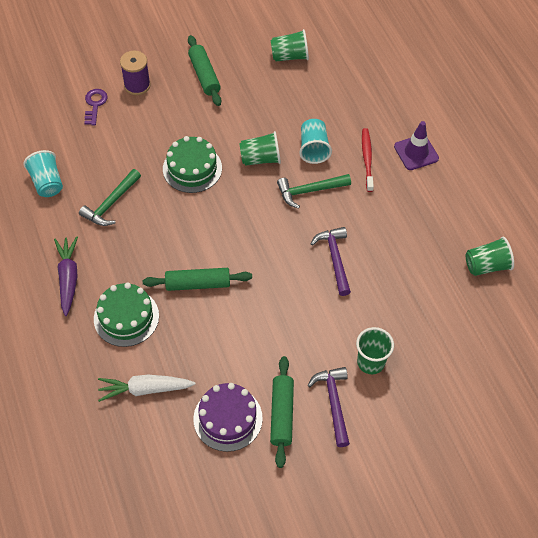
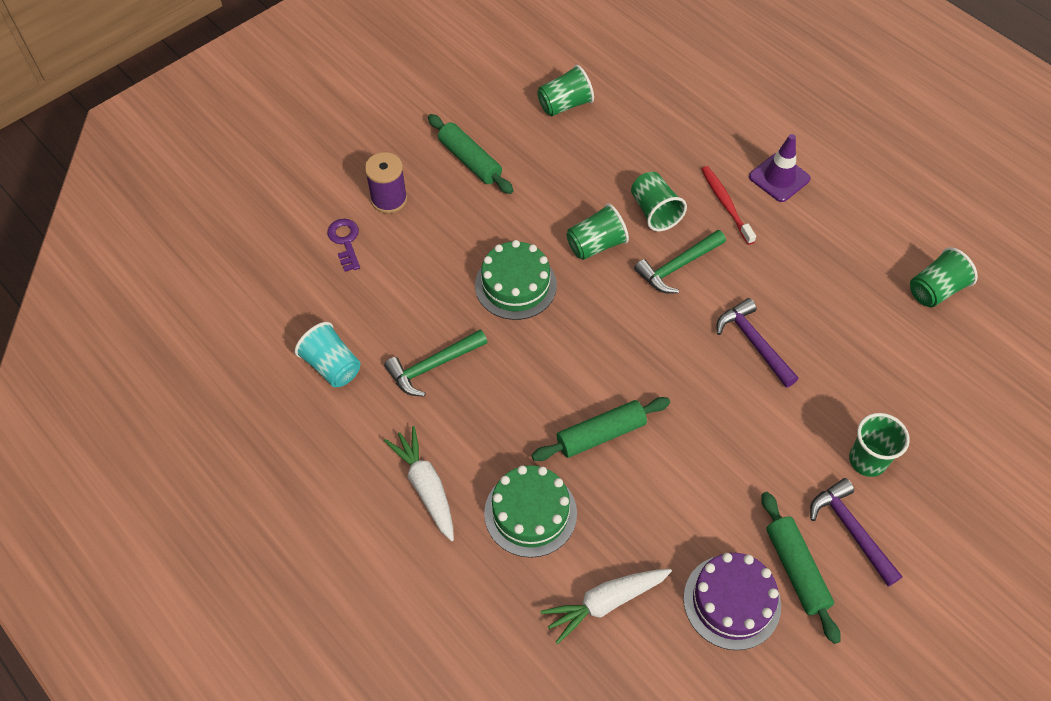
camera: 20 degrees left, 0 degrees up
purple carrot [54,236,78,316] -> white carrot [384,426,454,541]
green hammer [79,169,141,226] -> green hammer turned 45 degrees clockwise [384,329,487,397]
turquoise cup [299,119,332,164] -> green cup [631,172,687,231]

